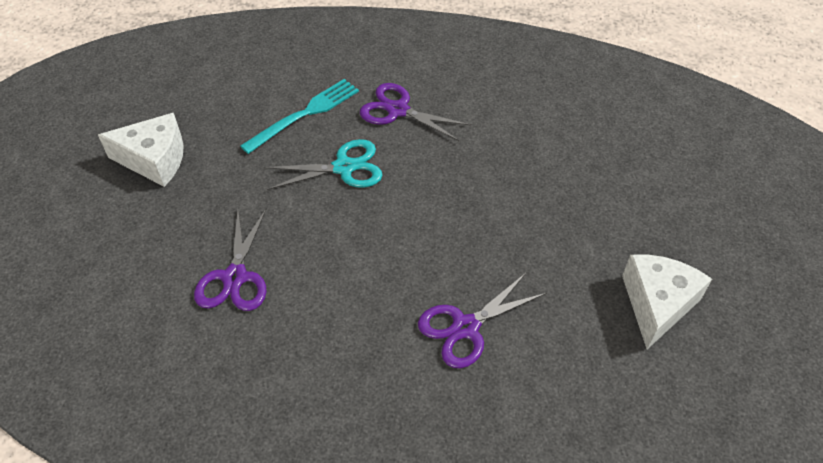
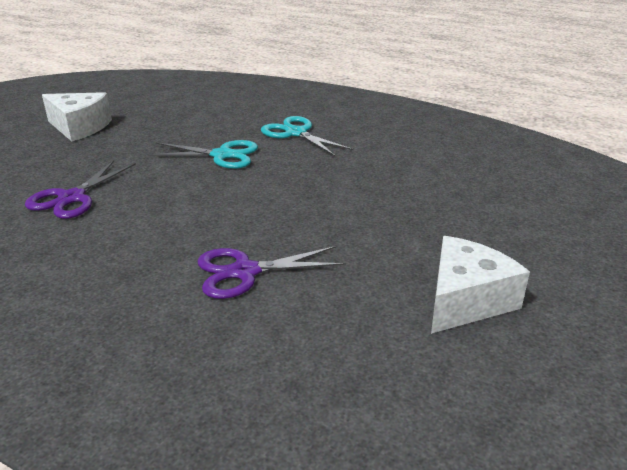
camera: 20 degrees right, 20 degrees down
turquoise fork [240,79,359,154] -> none
purple scissors [360,83,471,141] -> turquoise scissors [261,116,353,156]

